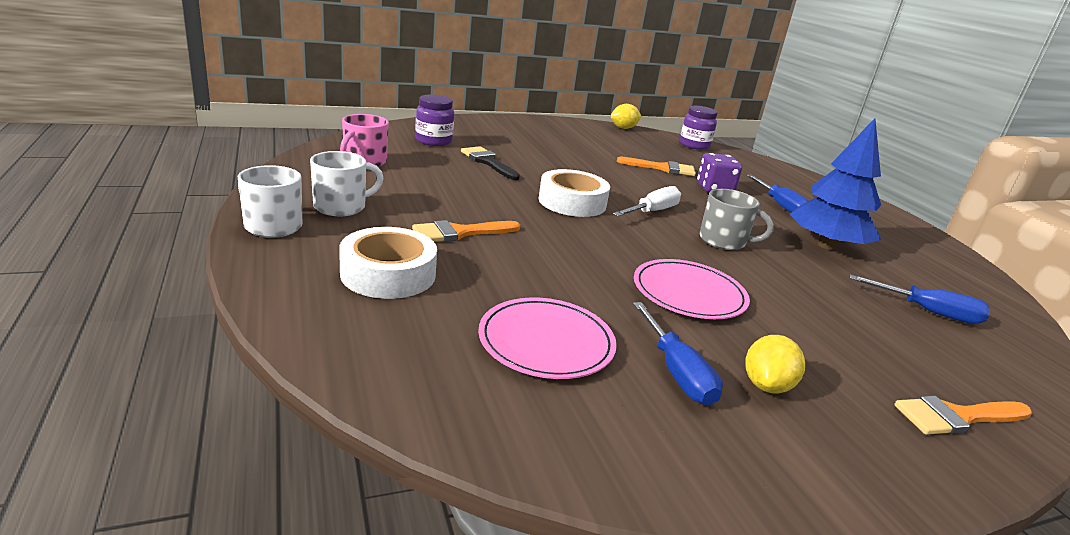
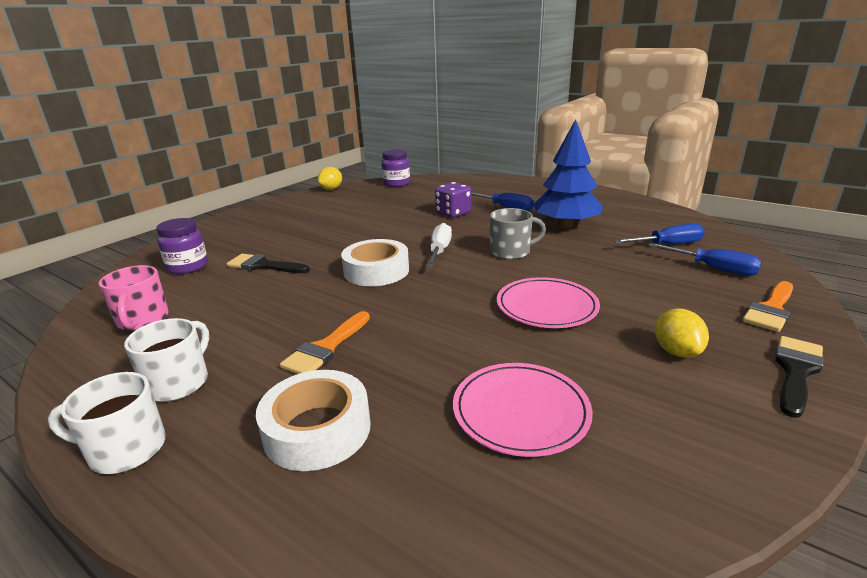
camera: 30 degrees left, 0 degrees up
orange brush [617,156,696,176] -> none
blue screwdriver [633,302,723,406] -> blue screwdriver moved to [648,243,761,276]
none -> black brush [775,336,824,418]

